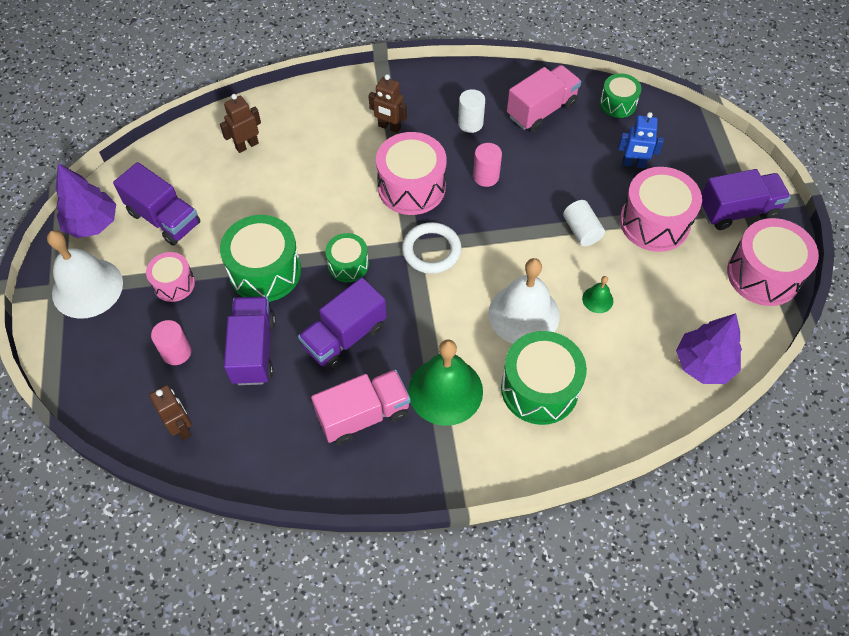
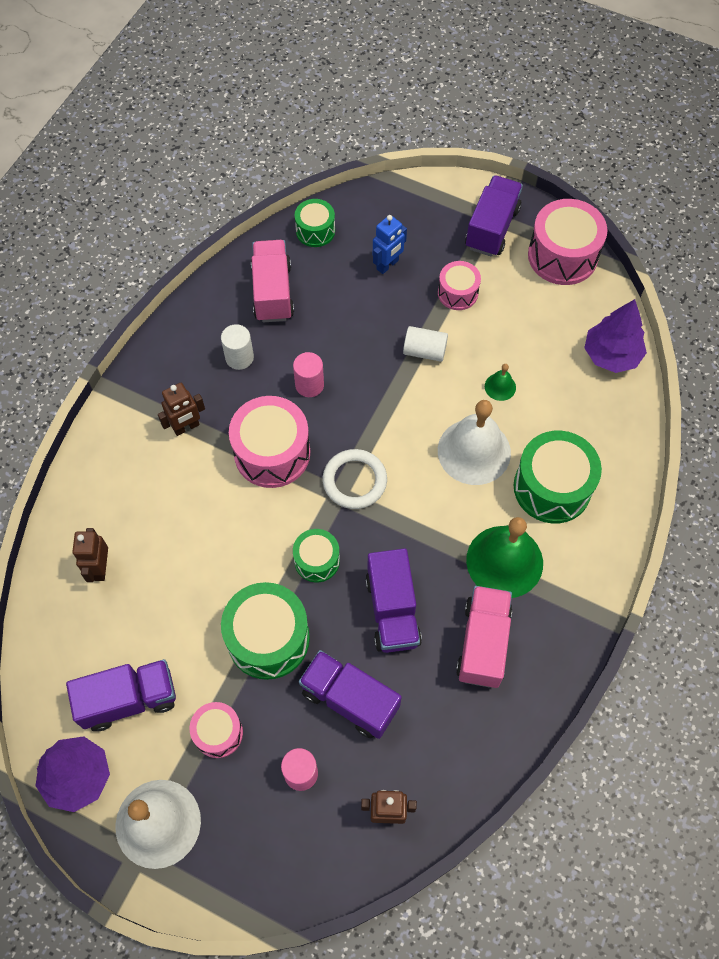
camera: 55 degrees left, 5 degrees up
pink drum [620,167,702,252] -> pink drum [438,261,481,310], size x0.57

